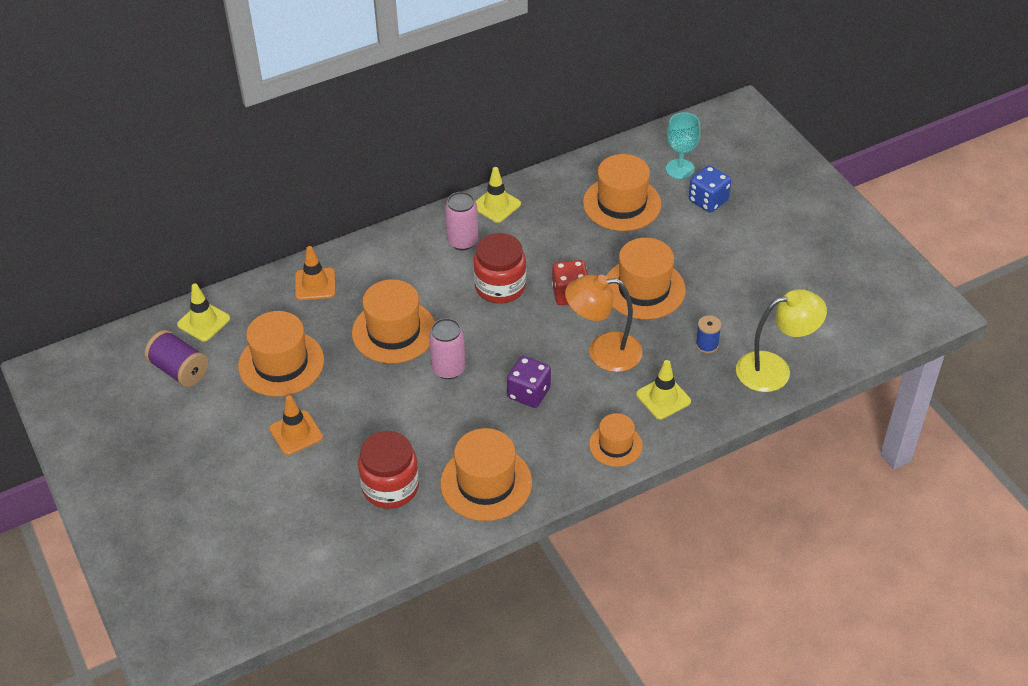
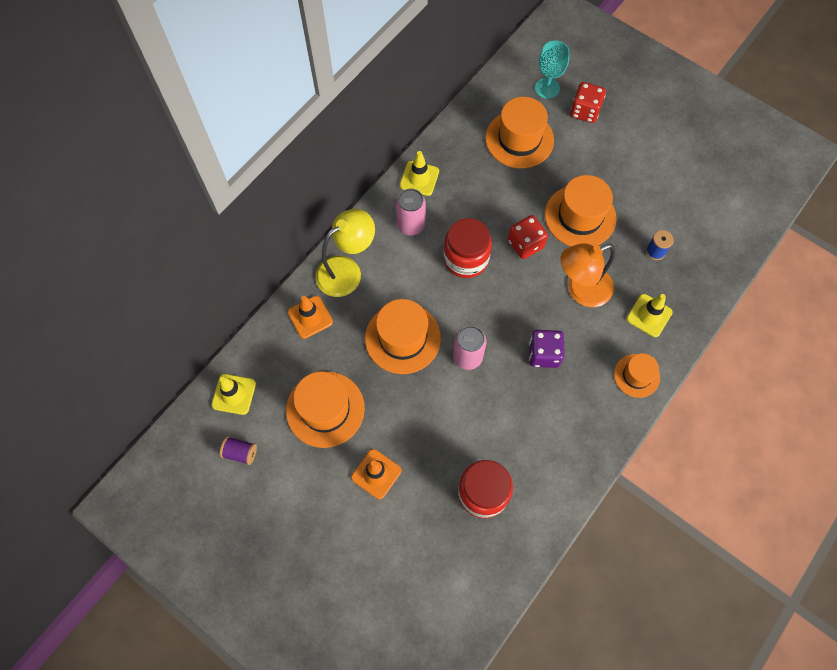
camera: 25 degrees left, 20 degrees up
purple spool [145,330,208,387] -> purple spool [220,436,257,465], size x0.62
orange hat [440,428,532,521] -> none
blue dice [689,165,731,213] -> red dice [570,82,606,123]
yellow lamp [736,289,827,392] -> yellow lamp moved to [315,209,375,297]

